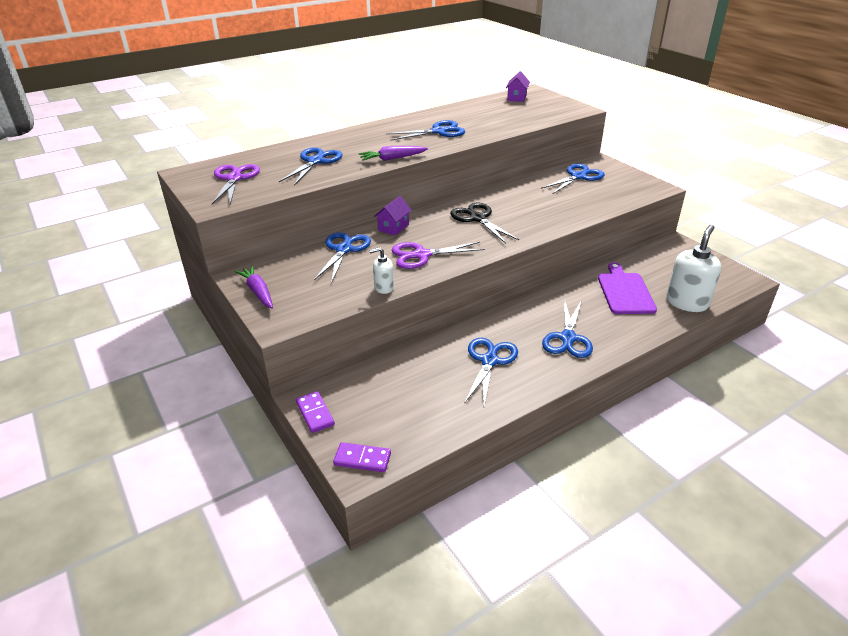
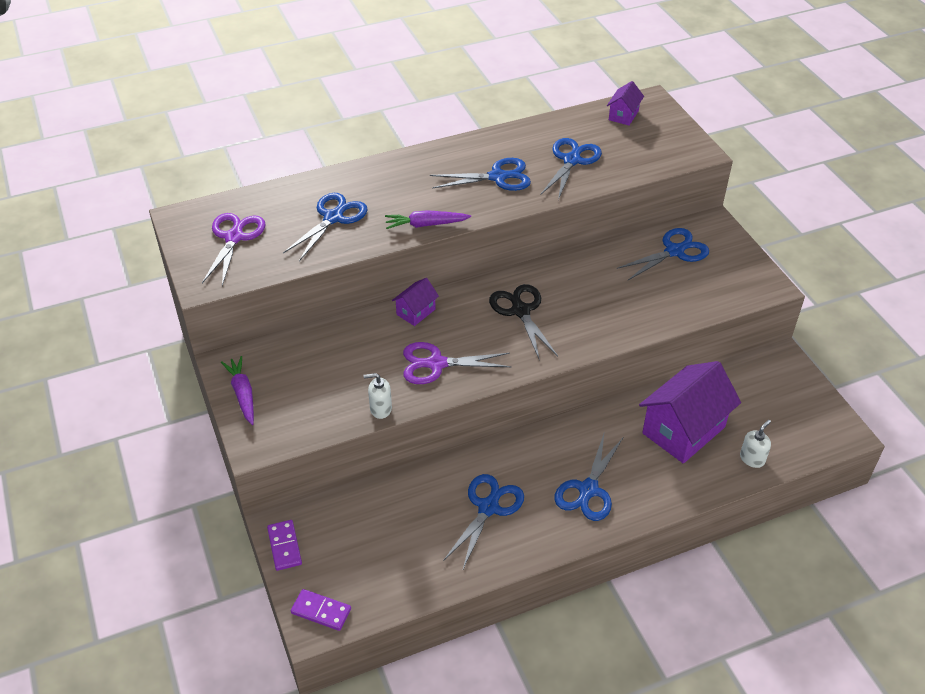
camera: 10 degrees right, 10 degrees up
blue scissors [314,232,371,284] -> blue scissors moved to [541,138,602,200]
purple cutting board [598,262,657,314] -> purple house [639,361,741,463]
white soap dispenser [666,225,721,312] -> white soap dispenser [740,420,771,468], size x0.52

